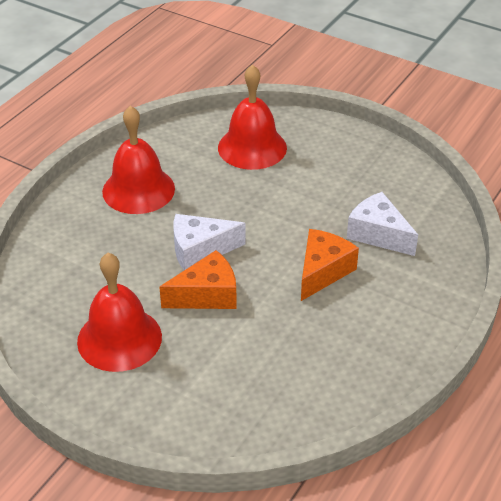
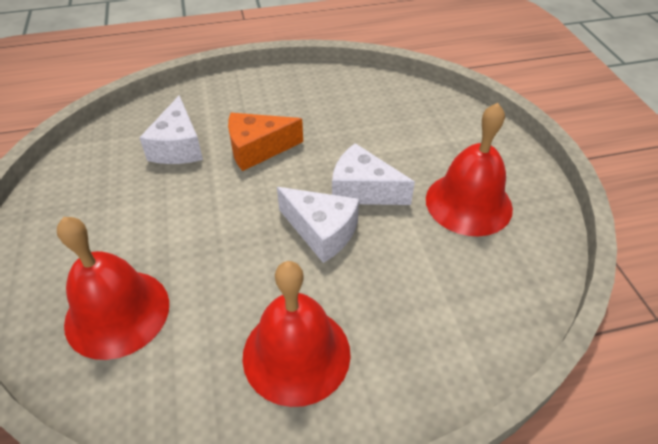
camera: 135 degrees left, 5 degrees up
orange cheese [159,250,237,309] -> white cheese [332,143,415,205]

